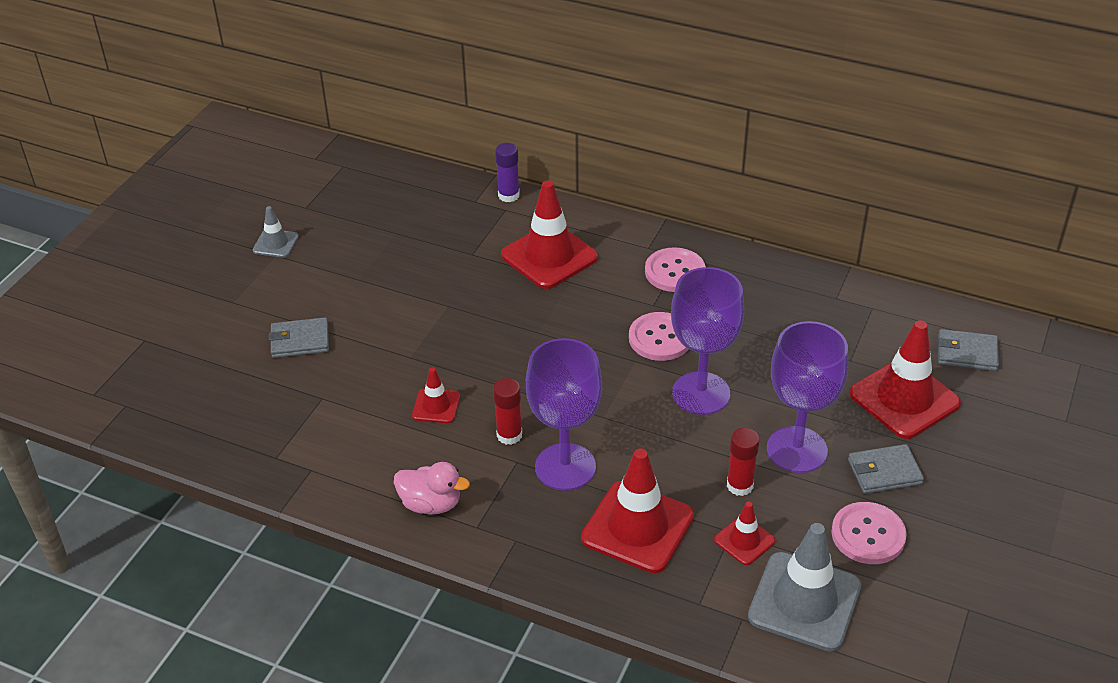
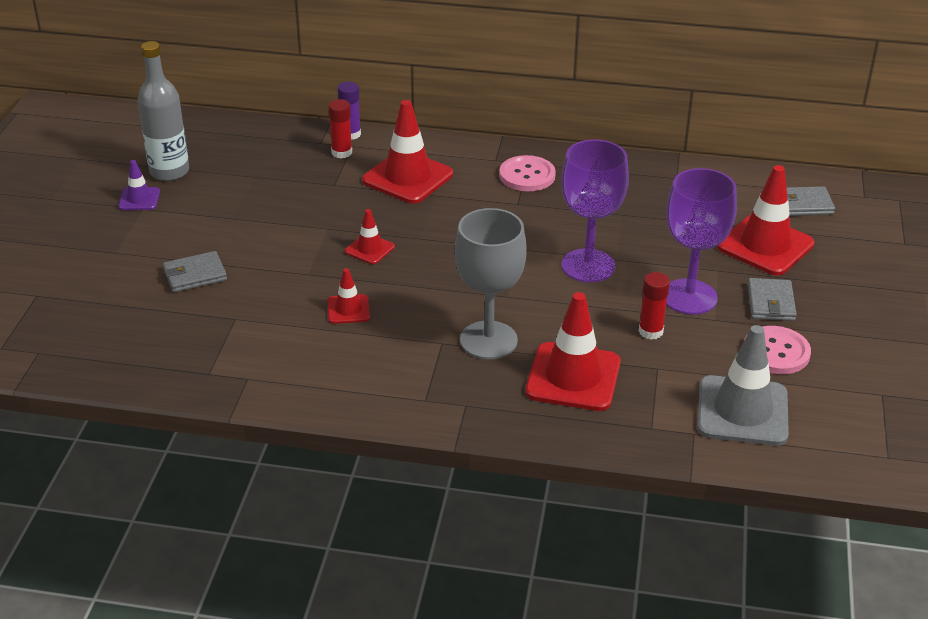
camera: 15 degrees left, 5 degrees down
grey traffic cone [253,206,299,258] -> purple traffic cone [118,160,160,210]
pink duck [394,462,470,514] -> none
red glue stick [493,378,522,445] -> red glue stick moved to [328,99,352,158]
purple goblet [526,338,602,491] -> grey goblet [455,208,527,359]
pink button [629,312,689,361] -> none
red traffic cone [714,501,775,565] -> red traffic cone moved to [345,209,395,264]
grey wallet [848,444,924,494] -> grey wallet turned 60 degrees counterclockwise [748,278,797,321]
none -> grey bottle [138,41,189,181]

